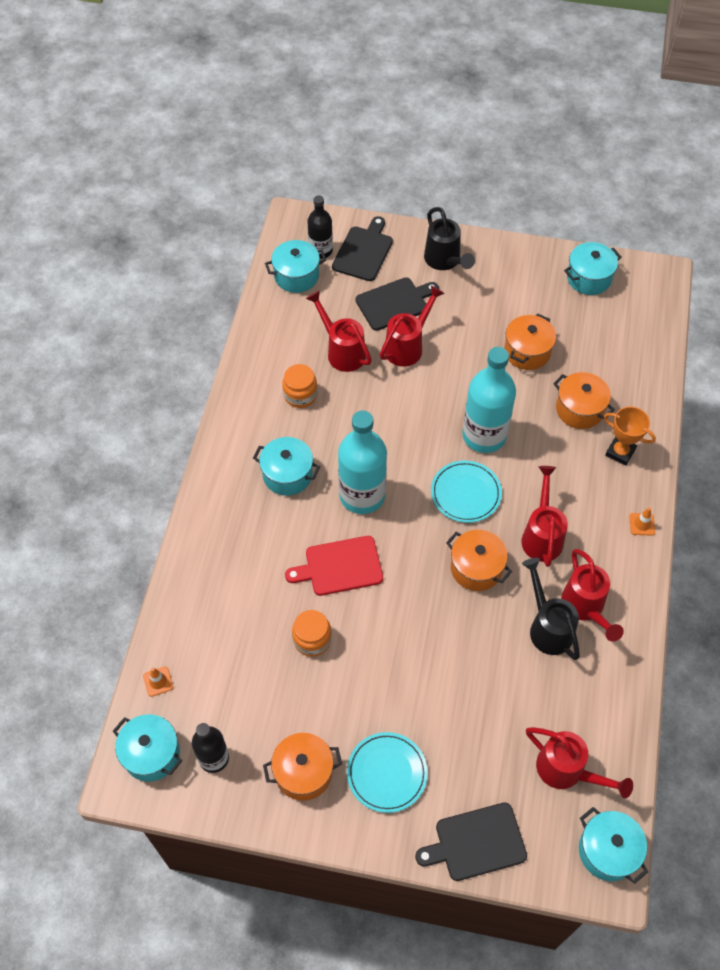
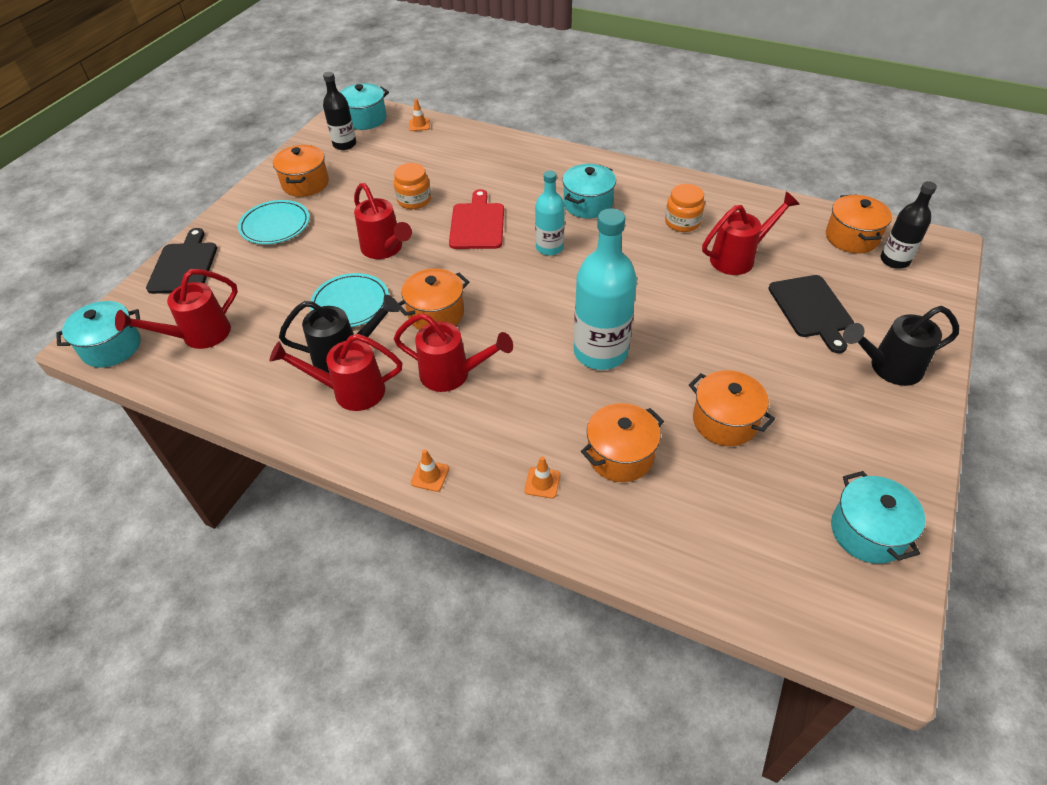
camera: 105 degrees right, 10 degrees down
turquoise pot [265,240,326,293] -> orange pot [826,195,892,253]
black cutting board [332,216,393,281] -> none
turquoise bottle [338,410,387,514] -> turquoise bottle [535,170,565,256], size x0.59
red watering can [380,285,445,367] -> red watering can moved to [354,183,412,259]
turquoise plate [431,460,502,523] -> turquoise plate moved to [310,273,389,327]
orange trophy [604,407,656,466] -> orange traffic cone [524,456,560,498]

